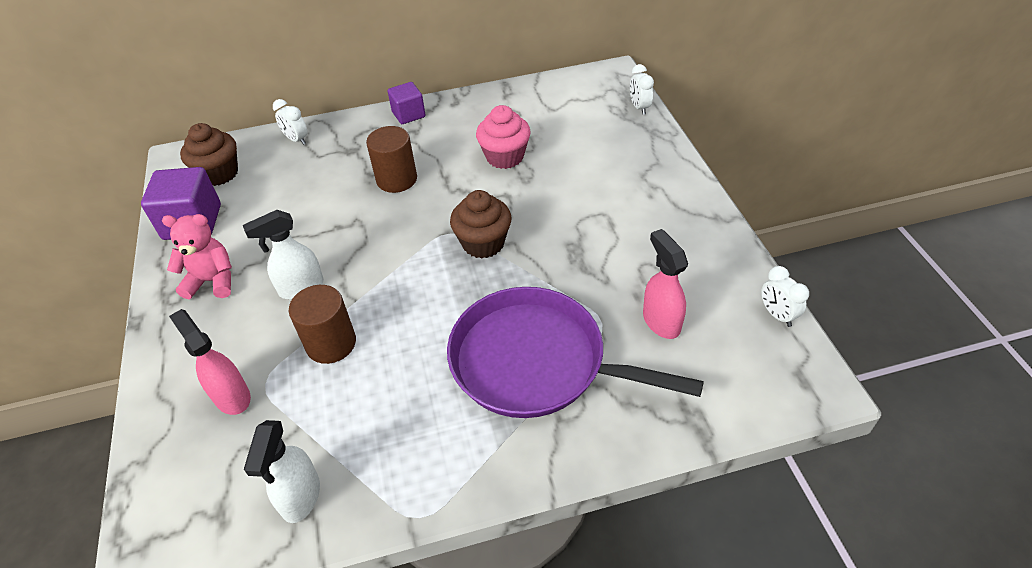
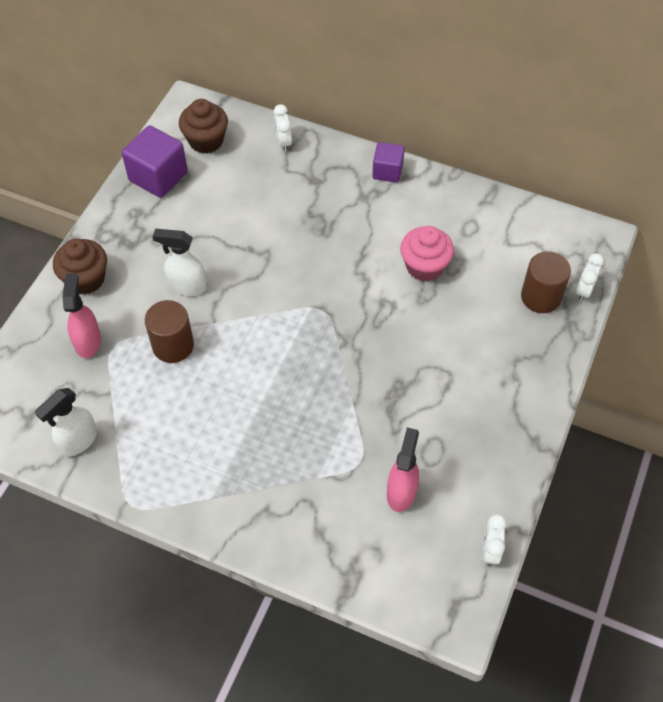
camera: 35 degrees right, 10 degrees up
pink teddy bear [162,214,232,299] -> none
brown cylinder [366,126,417,193] -> brown cylinder moved to [521,251,571,313]
purple pan [447,287,704,418] -> none
brown cupcake [450,190,512,259] -> brown cupcake moved to [53,239,107,294]

